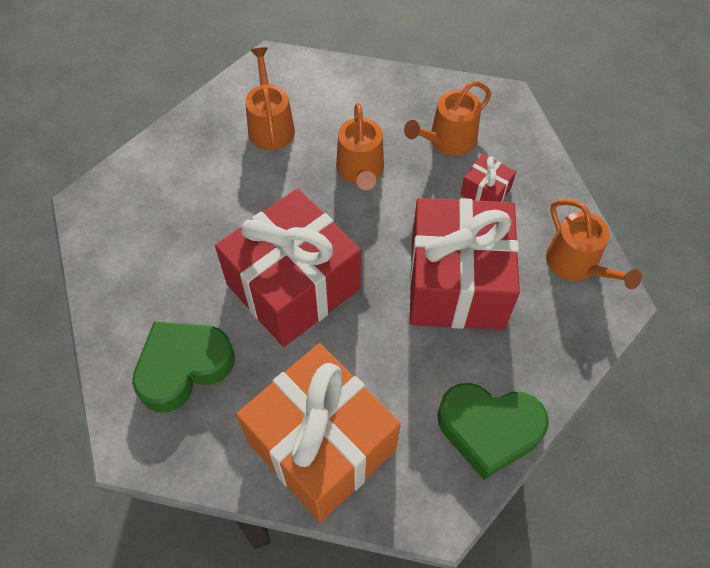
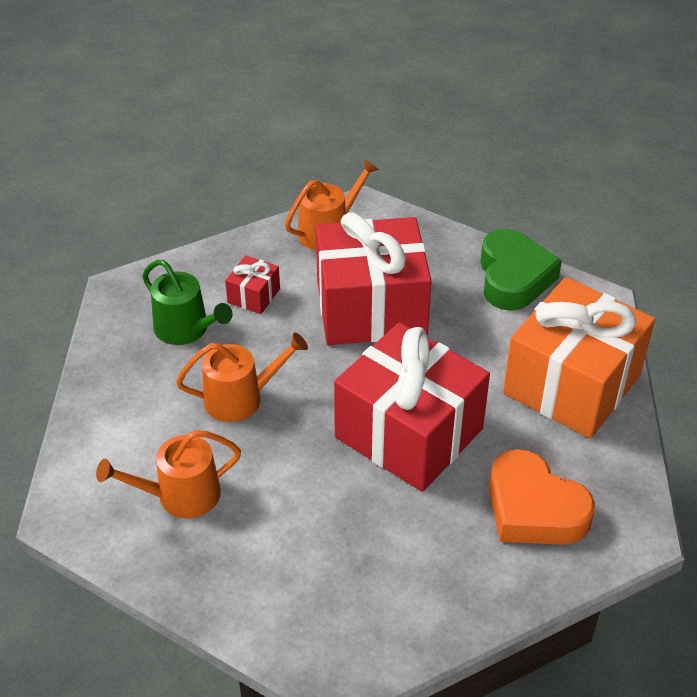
camera: 100 degrees left, 15 degrees down
green heart [132,321,235,412] -> orange heart [489,449,595,545]
orange watering can [404,81,491,156] -> green watering can [142,260,232,345]

